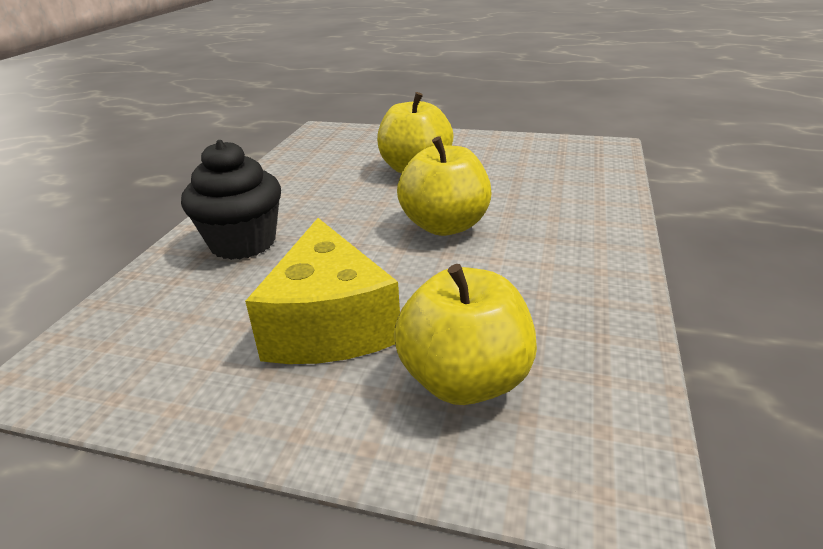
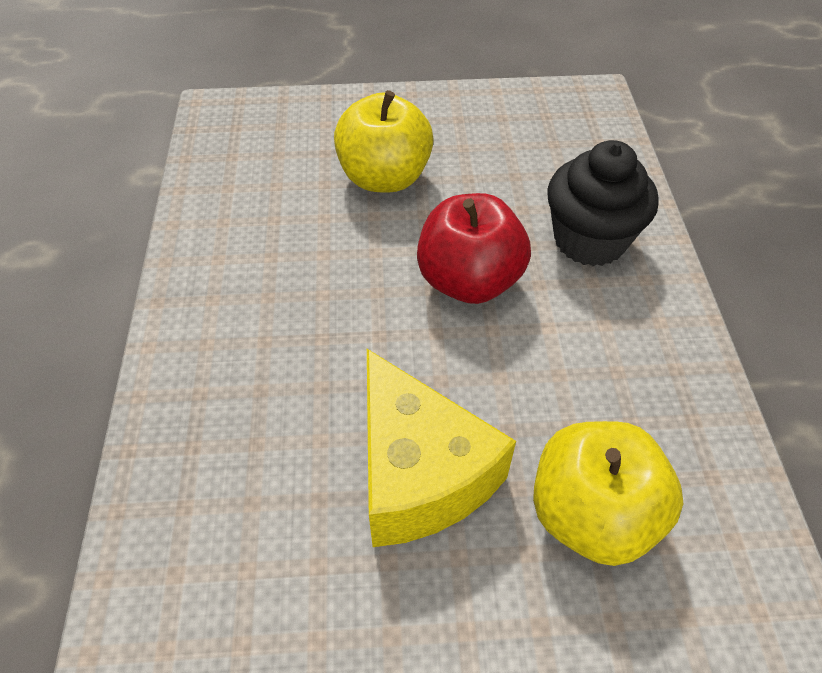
camera: 20 degrees left, 20 degrees up
black cupcake [181,140,281,260] -> black cupcake moved to [547,140,659,266]
yellow apple [397,136,492,236] -> red apple [417,193,531,304]

